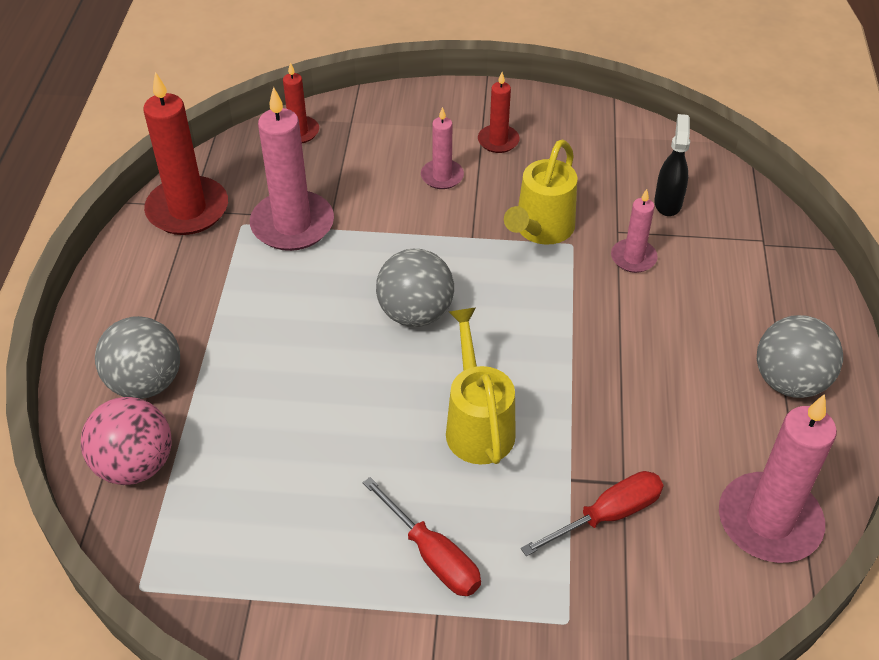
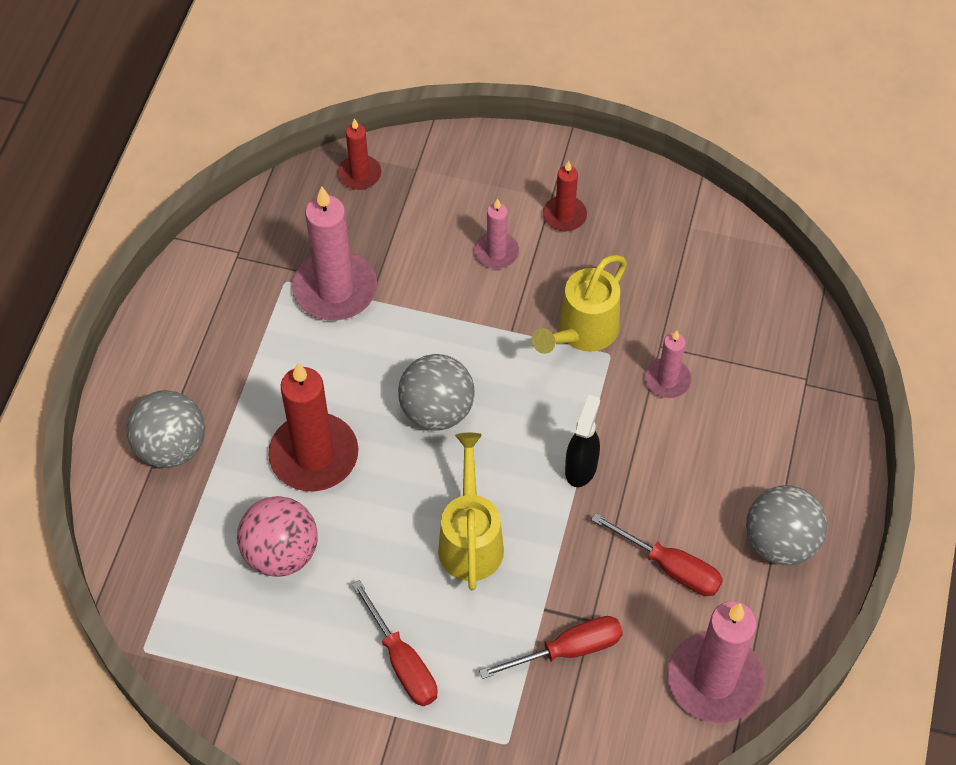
camera: 10 degrees right, 10 degrees up
pink ball [81,397,172,485] -> pink ball moved to [237,496,318,577]
red candle [143,72,228,235] -> red candle moved to [268,362,358,491]
black spray bottle [654,114,690,216] -> black spray bottle moved to [565,395,600,487]
none -> red screwdriver [591,513,723,596]

